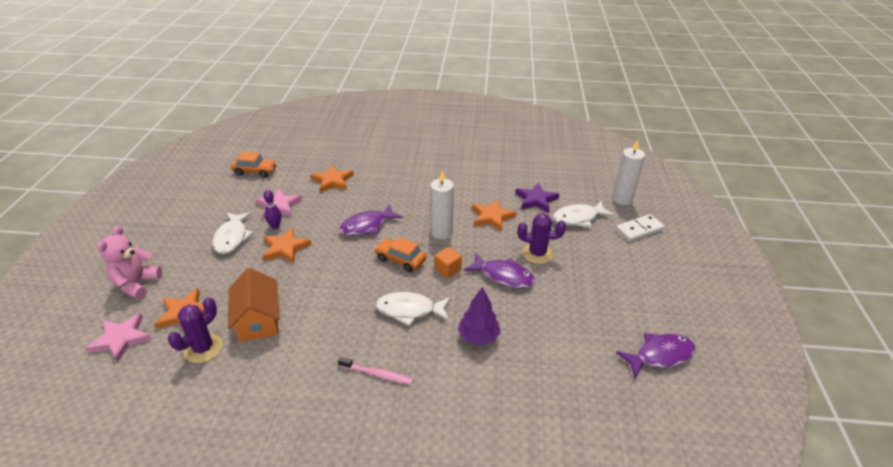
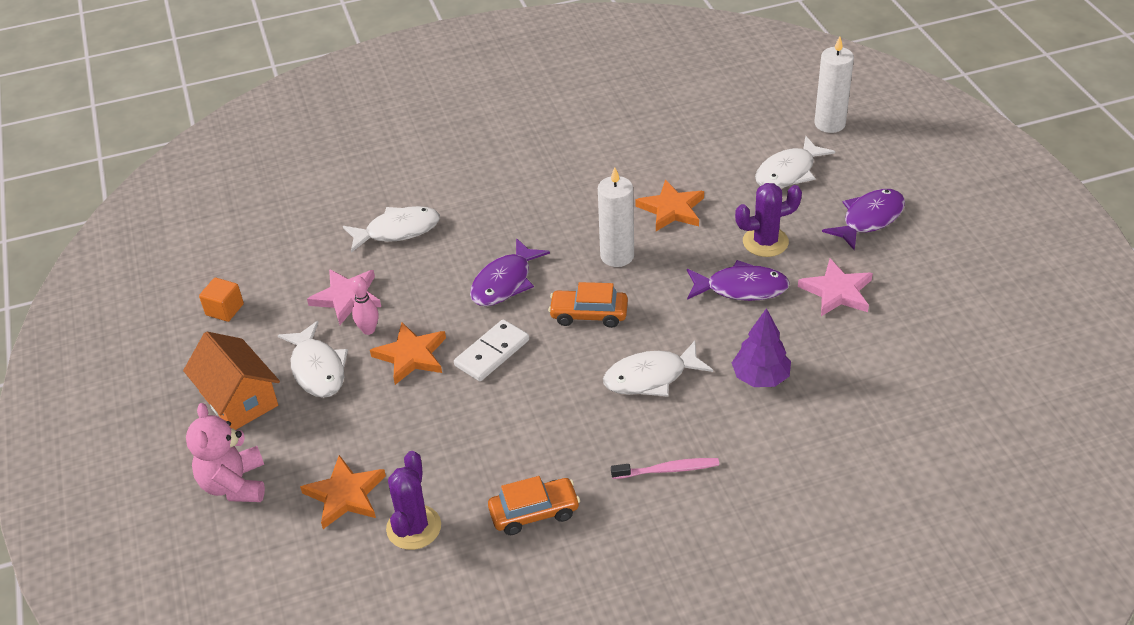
camera: 20 degrees left, 5 degrees up
pink star [85,313,152,362] -> pink star moved to [798,259,873,316]
orange house [228,268,280,342] -> orange house moved to [183,332,280,430]
orange car [231,152,277,178] -> orange car moved to [488,476,580,535]
purple bowling pin [263,190,281,229] -> pink bowling pin [351,276,379,335]
orange star [311,165,354,193] -> white fish [343,206,440,253]
orange cube [435,247,462,279] -> orange cube moved to [199,278,244,322]
purple star [515,183,559,213] -> none
white domino [616,214,665,242] -> white domino moved to [454,319,529,381]
purple fish [616,333,696,378] -> purple fish moved to [822,189,905,251]

